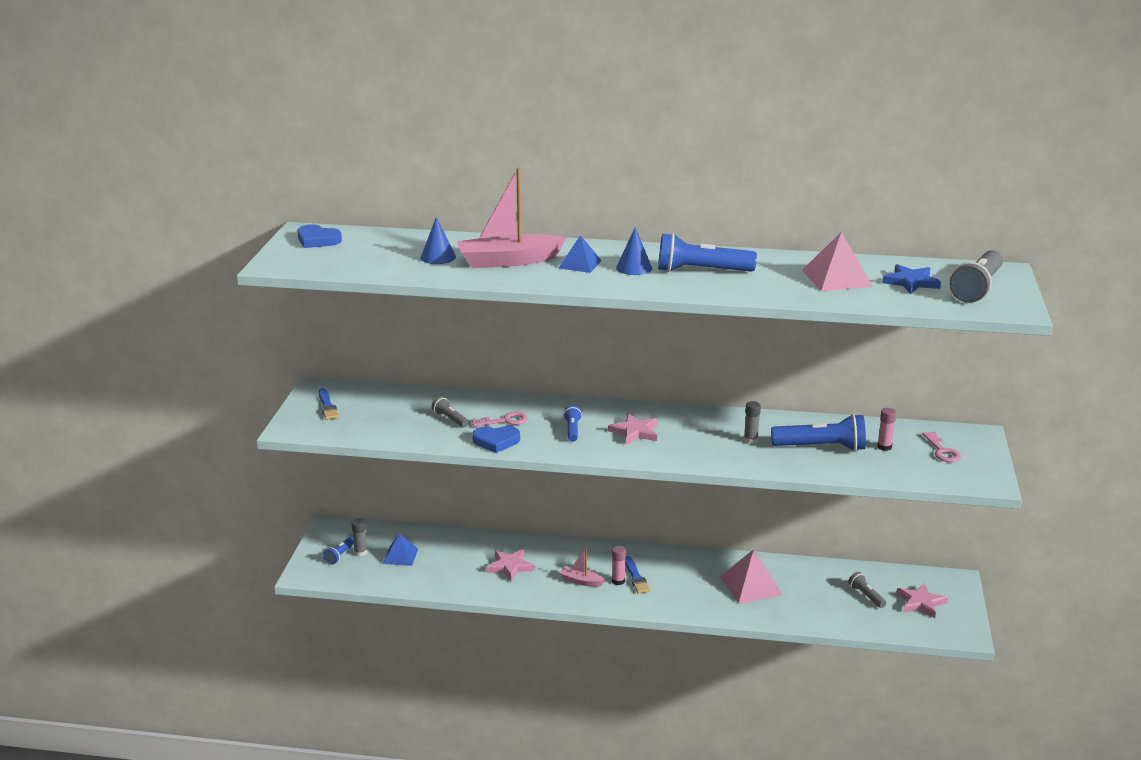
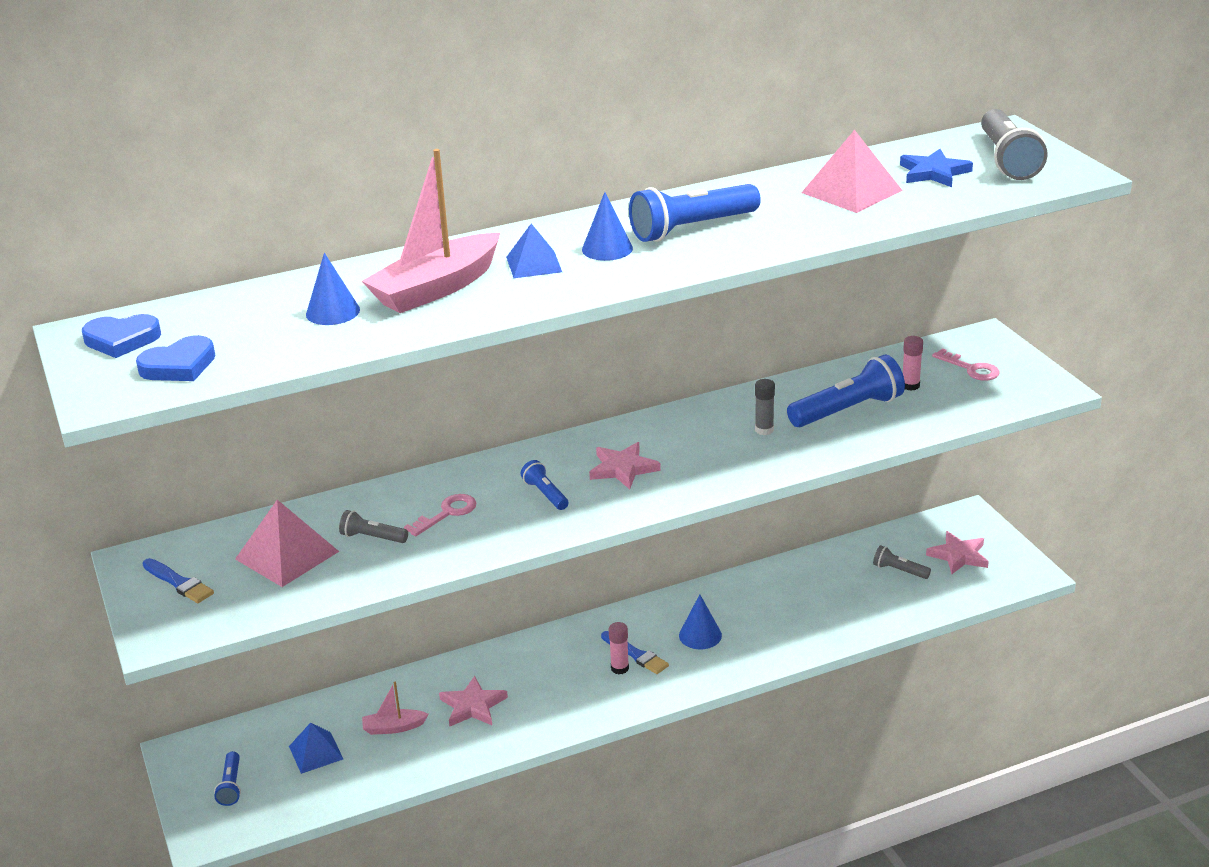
camera: 30 degrees left, 5 degrees up
grey glue stick [352,518,367,557] -> none
blue heart [472,426,520,453] -> blue heart moved to [136,335,215,381]
pink boat [560,548,605,587] -> pink boat moved to [362,682,428,735]
pink pyramid [720,549,782,604] -> pink pyramid moved to [235,500,339,587]
none -> blue cone [679,594,722,649]

